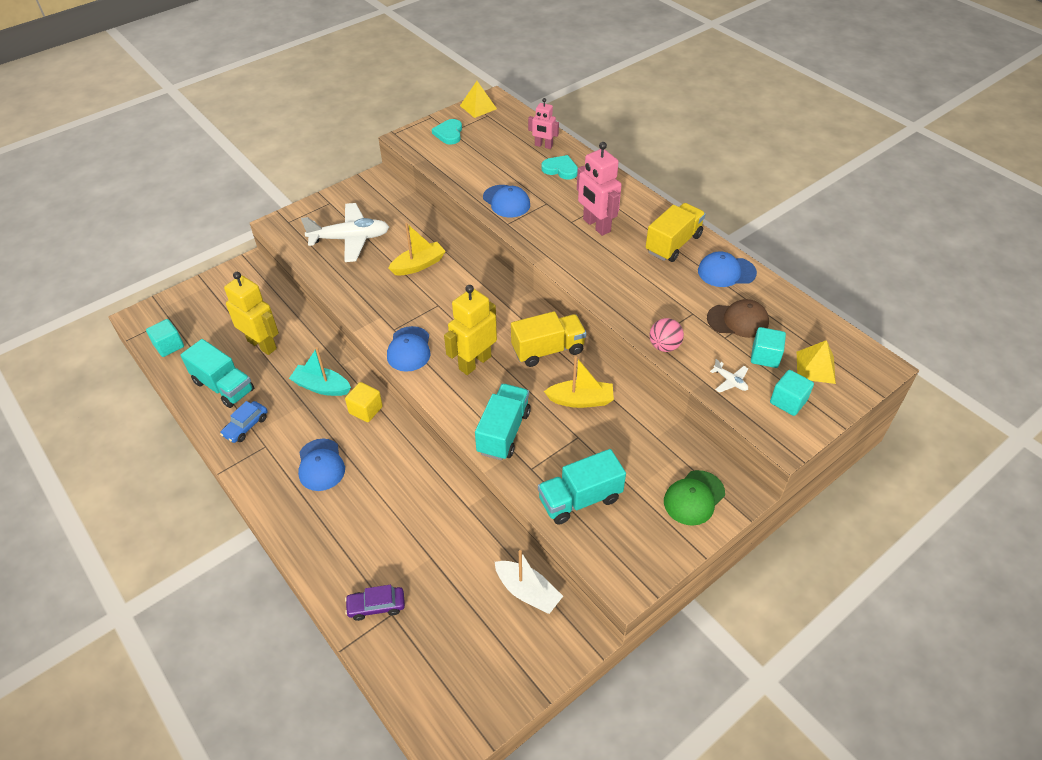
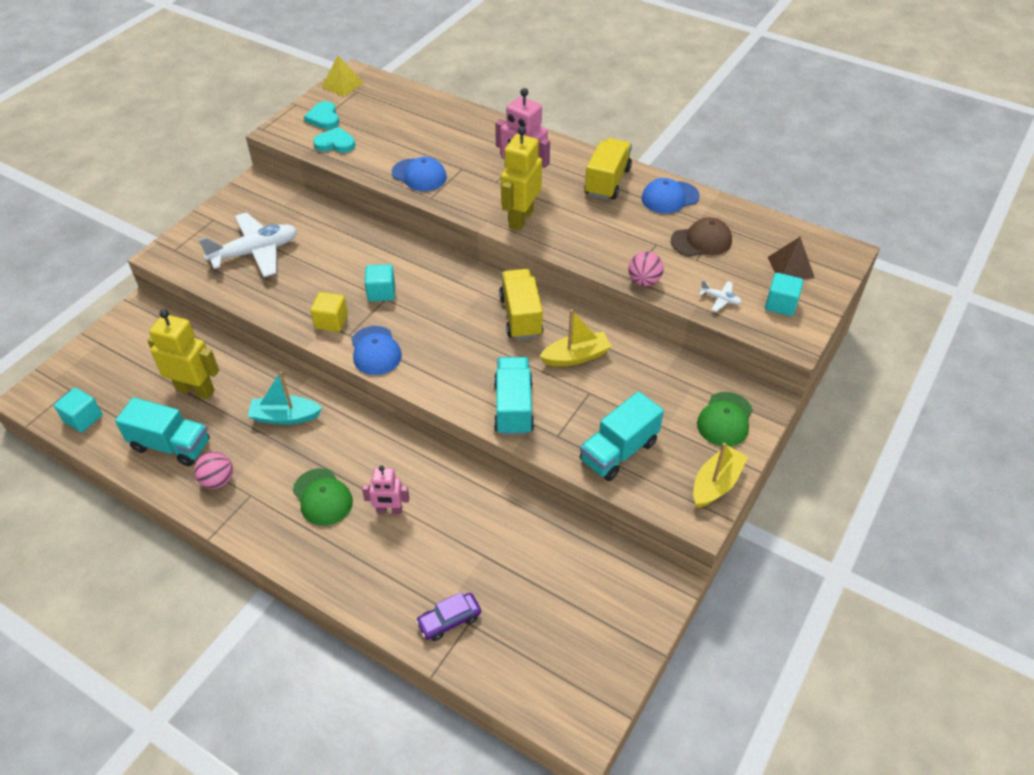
camera: 20 degrees left, 0 degrees up
blue car [220,401,268,443] -> pink ball [194,452,233,489]
blue cap [298,439,345,491] -> green cap [293,468,353,526]
yellow cube [345,382,383,422] -> yellow cube moved to [311,292,348,332]
yellow boat [388,223,446,275] -> yellow boat moved to [693,443,748,508]
yellow robot [444,285,497,375] -> yellow robot moved to [501,126,542,231]
white boat [495,550,563,614] -> none
yellow truck [511,311,586,367] -> yellow truck turned 60 degrees counterclockwise [499,269,544,340]
pink robot [528,98,559,149] -> pink robot moved to [362,465,409,514]
turquoise heart [541,155,578,180] -> turquoise heart moved to [313,127,355,153]
turquoise cube [751,327,786,368] -> turquoise cube moved to [365,264,395,301]
yellow pyramid [797,340,836,384] -> brown pyramid [768,237,815,279]

